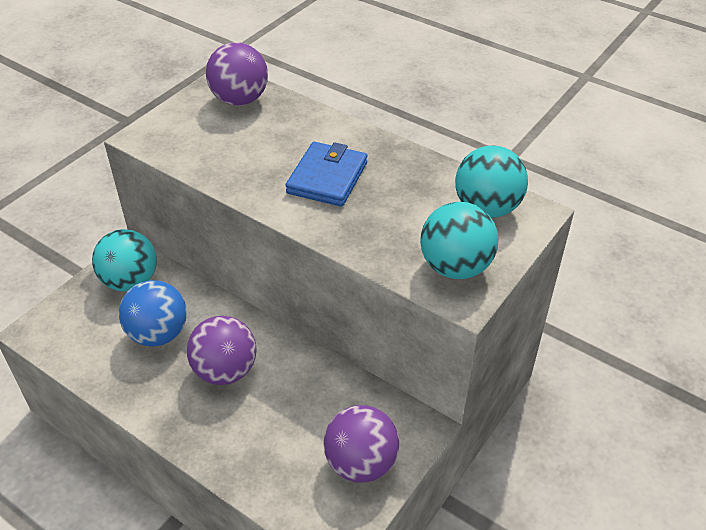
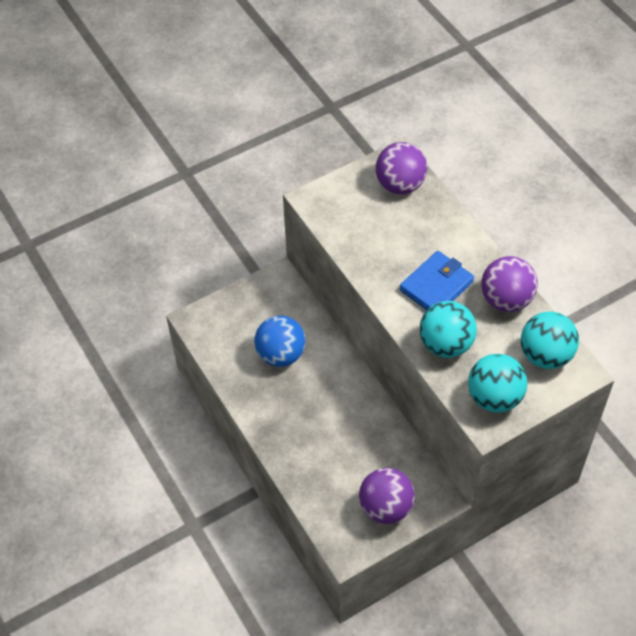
camera: 25 degrees right, 10 degrees up
turquoise ball [92,229,157,291] -> turquoise ball moved to [420,301,477,358]
purple ball [187,316,257,385] -> purple ball moved to [481,256,538,312]

